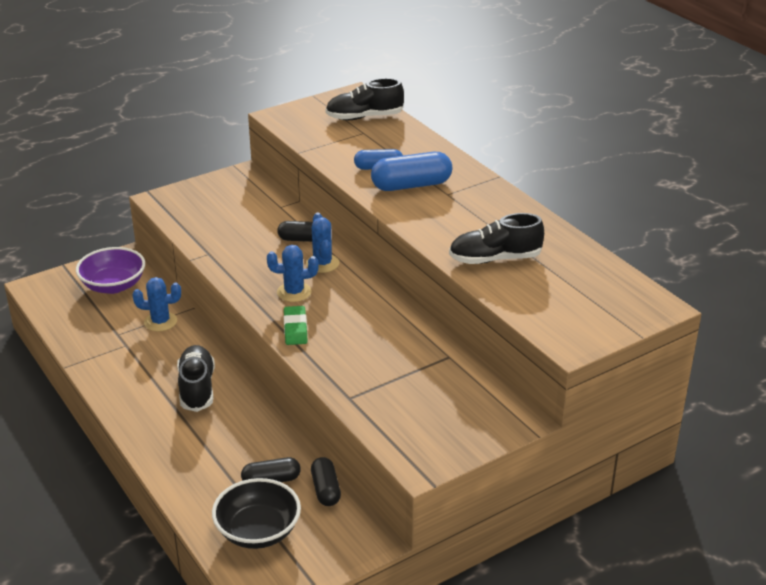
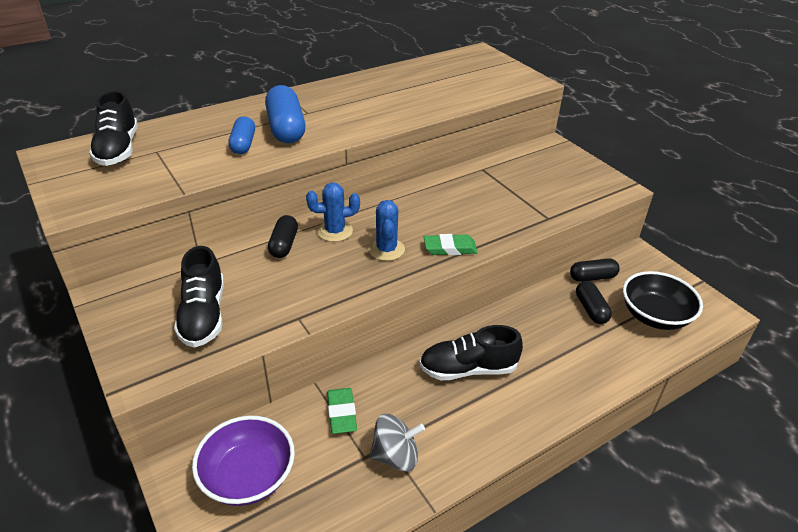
camera: 90 degrees left, 5 degrees up
blue cactus [132,277,181,332] -> green eraser [327,388,357,434]
black shoe [449,213,544,264] -> black shoe moved to [174,246,224,348]
none -> grey spinning top [369,414,425,472]

